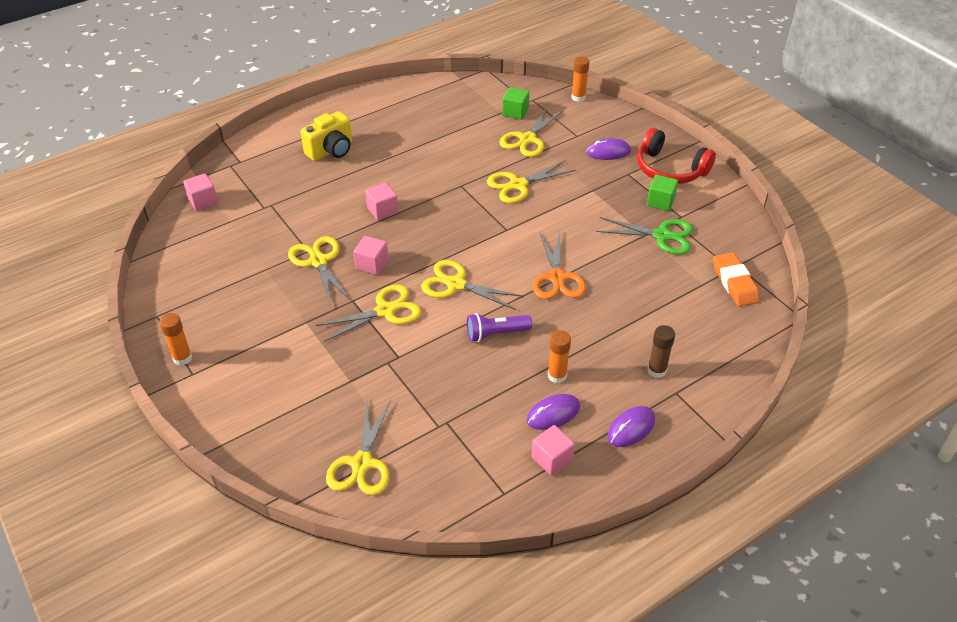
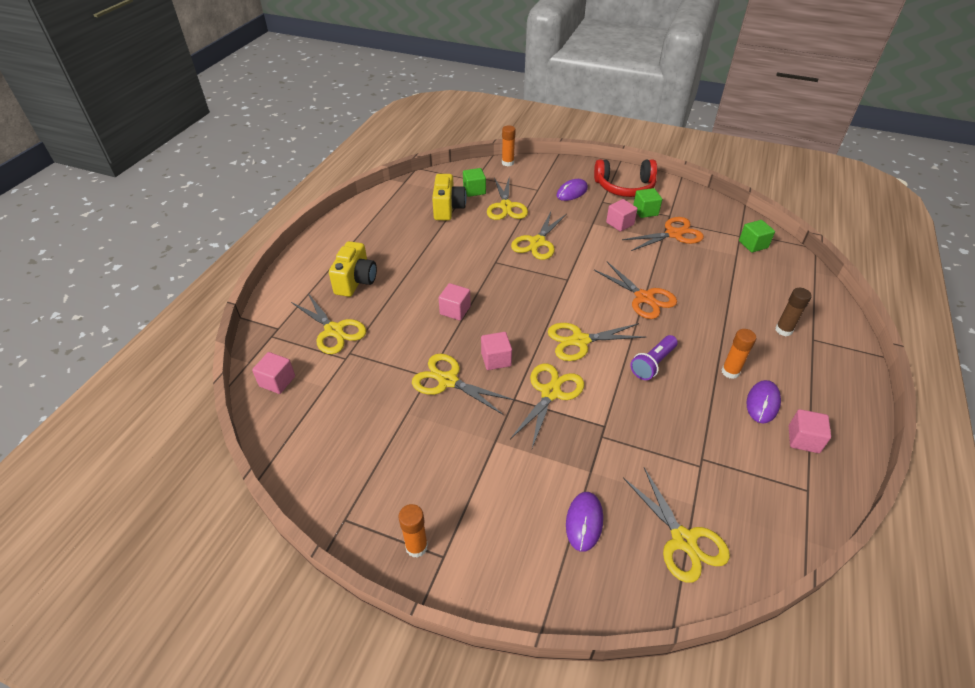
camera: 35 degrees left, 0 degrees up
green scissors [596,217,693,255] -> orange scissors [622,217,704,251]
purple mouse [607,406,655,447] -> purple mouse moved to [566,492,603,552]
orange eraser [713,252,760,307] -> green cube [739,220,775,252]
none -> yellow scissors [291,293,366,354]
none -> yellow camera [432,174,467,220]
none -> pink cube [606,199,638,232]

